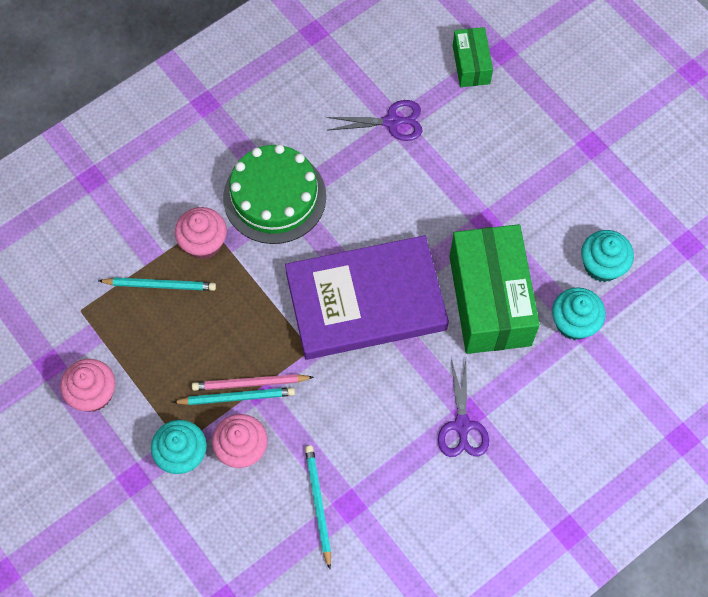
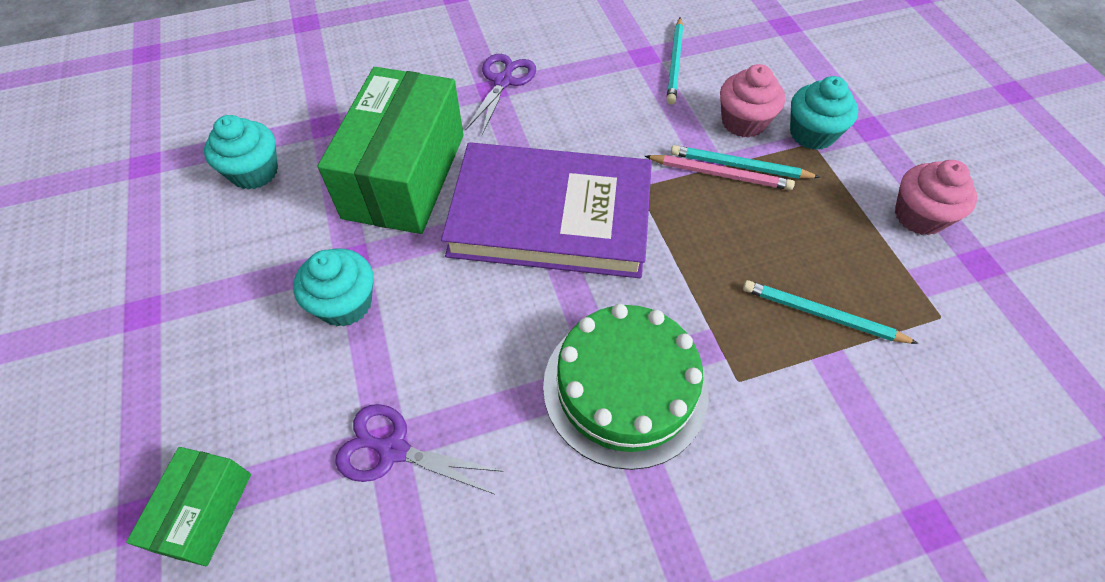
camera: 160 degrees left, 10 degrees down
pink cupcake [175,207,227,259] -> none
turquoise cupcake [552,287,606,340] -> turquoise cupcake moved to [293,248,373,326]

